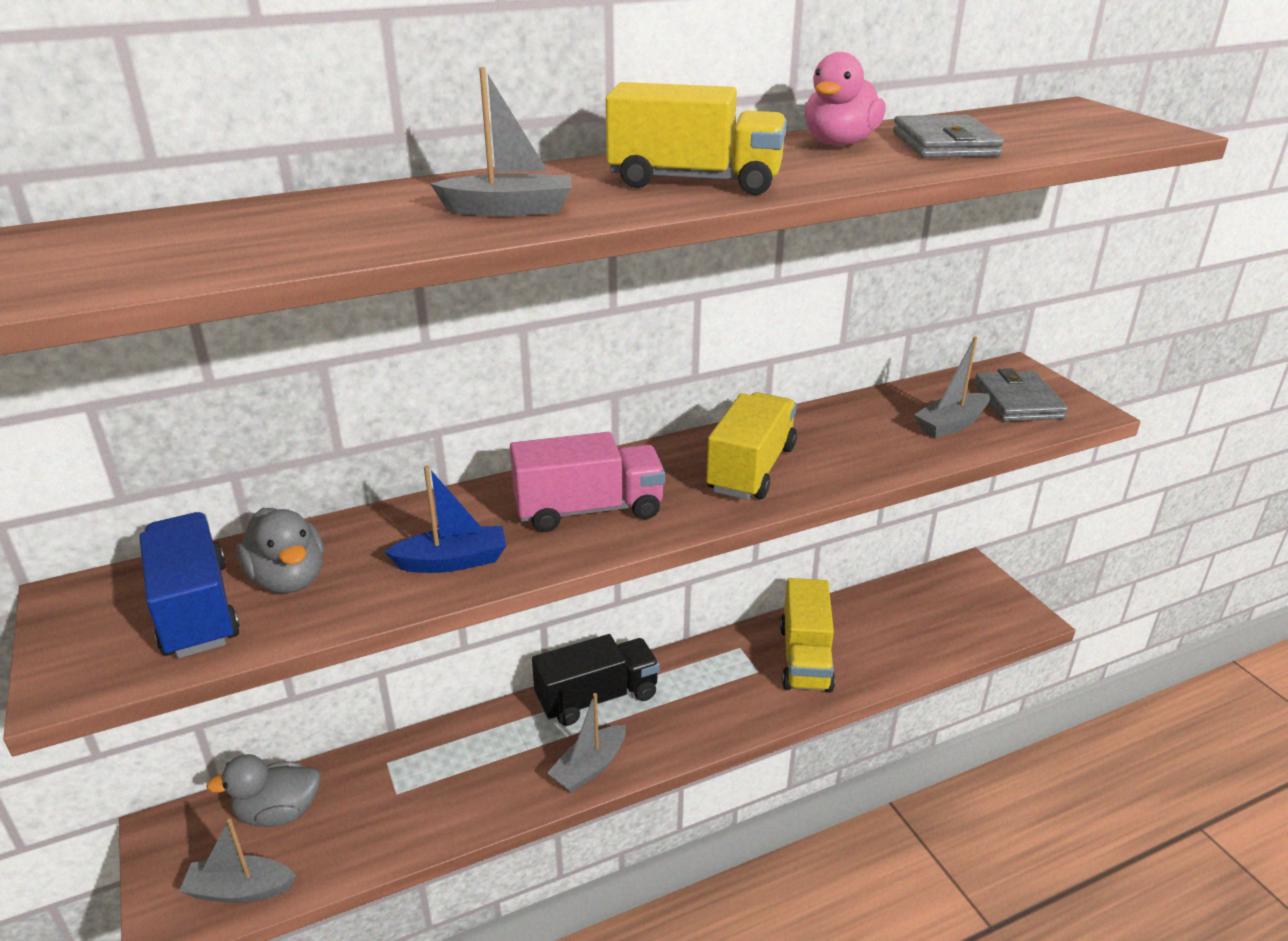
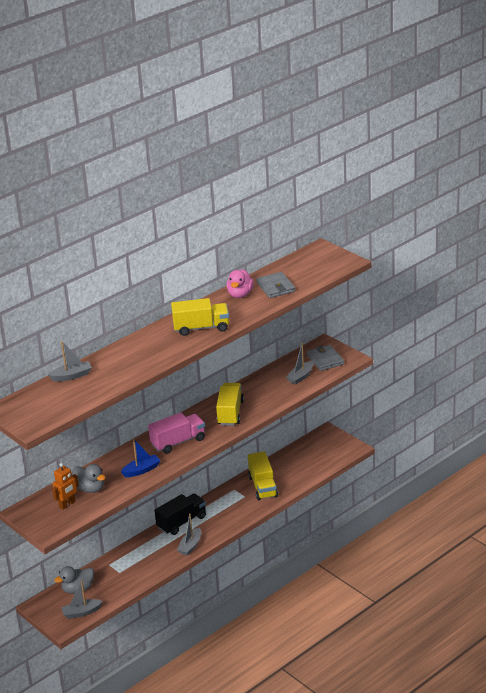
camera: 15 degrees left, 0 degrees up
blue truck [139,512,240,658] -> orange robot [52,463,79,510]
grey boat [430,67,571,216] -> grey boat moved to [48,341,92,382]

